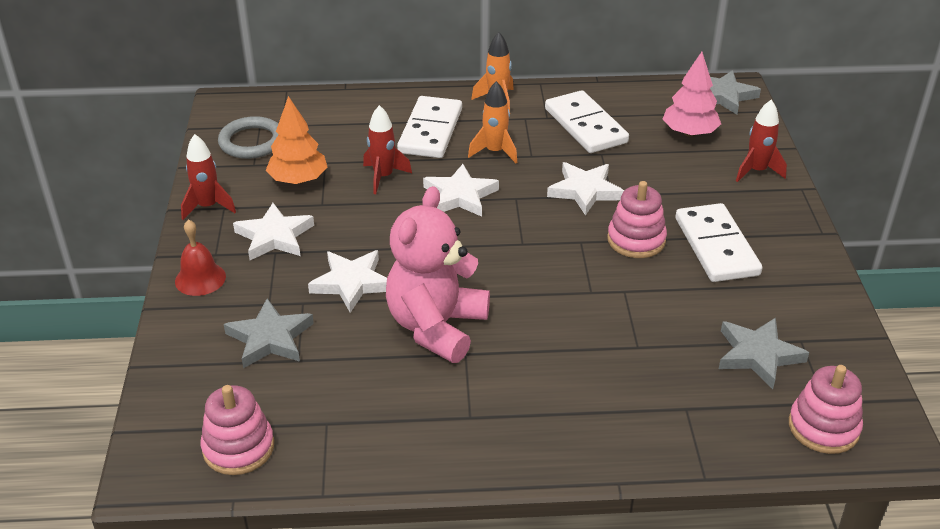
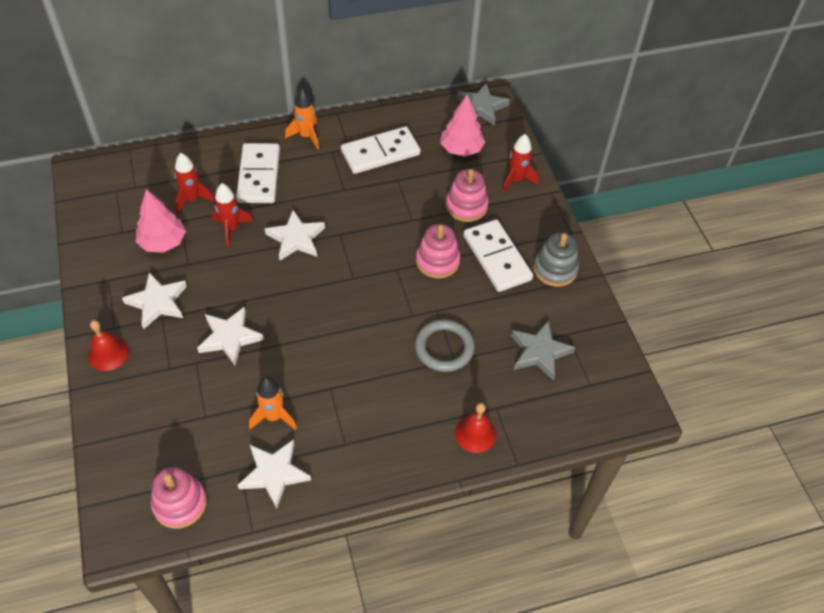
camera: 15 degrees left, 15 degrees up
red rocket [181,134,236,220] -> red rocket moved to [175,153,215,214]
grey ring [218,116,279,159] -> grey ring moved to [415,319,475,372]
grey star [224,298,314,368] -> none
orange tree [266,96,328,184] -> pink tree [136,189,186,253]
pink teddy bear [386,186,490,363] -> none
orange rocket [468,81,517,163] -> orange rocket moved to [249,377,297,430]
white domino [545,90,629,153] -> white domino turned 75 degrees counterclockwise [341,126,420,174]
white star [547,162,624,216] -> white star moved to [238,439,311,509]
pink stacking toy [789,365,863,454] -> pink stacking toy moved to [446,169,489,222]
none -> red bell [455,403,496,453]
none -> grey stacking toy [533,232,579,287]

